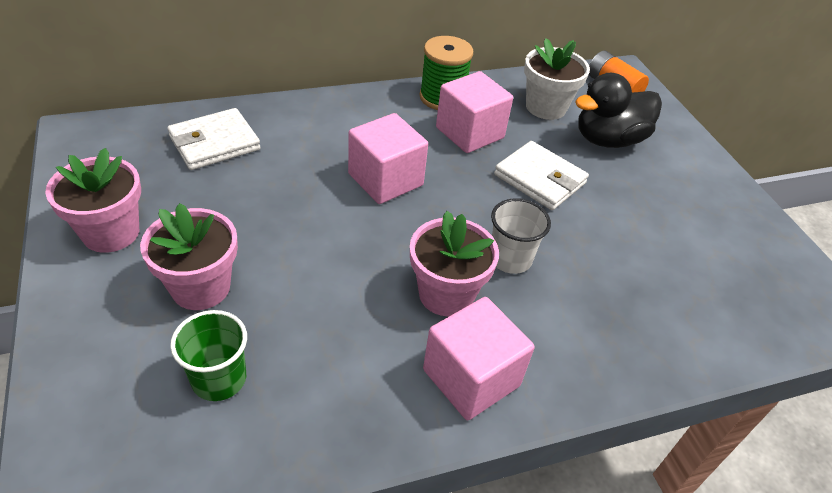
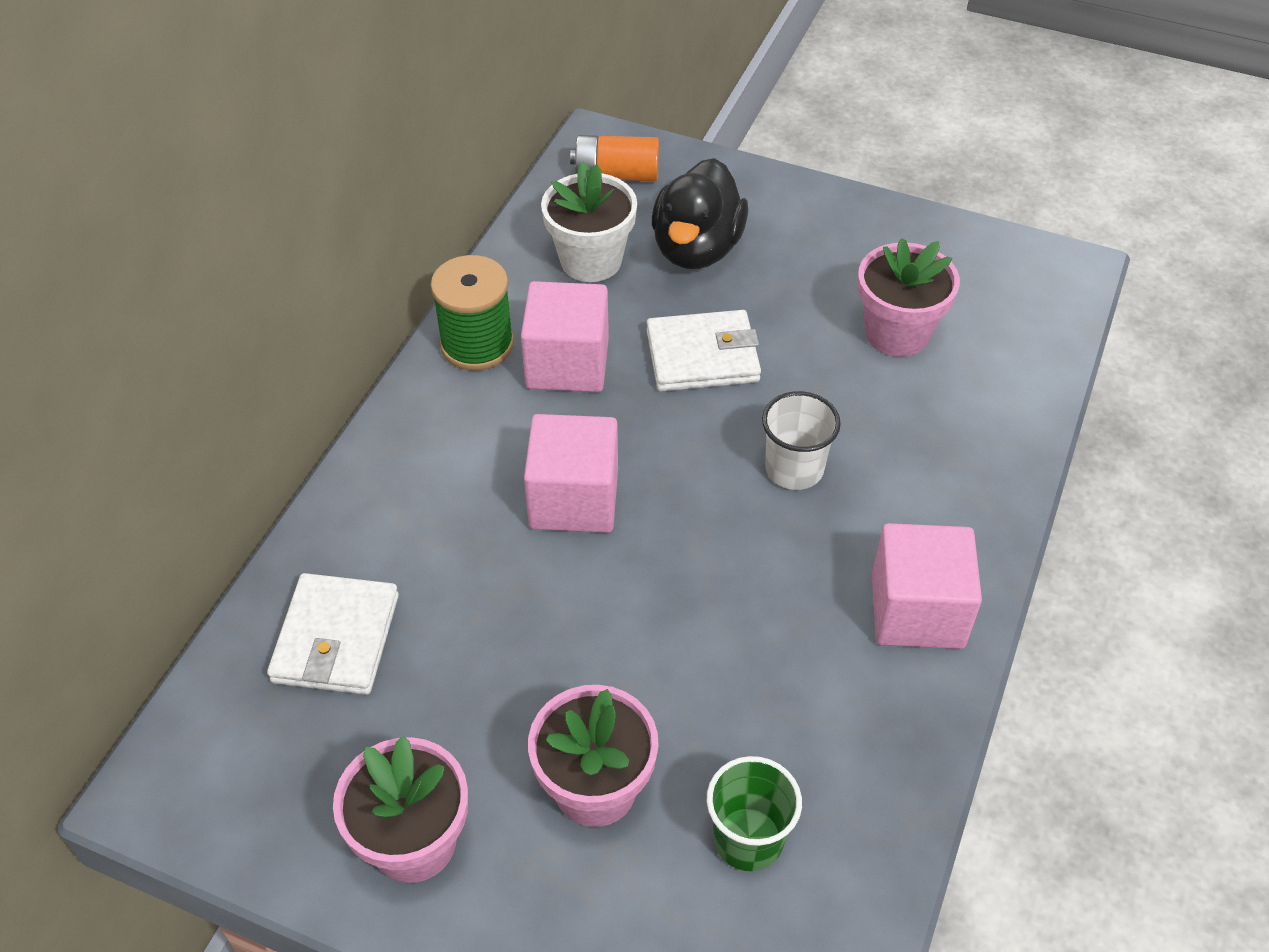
camera: 45 degrees left, 5 degrees up
pink flower pot [410,211,499,317] -> pink flower pot moved to [858,238,960,357]

